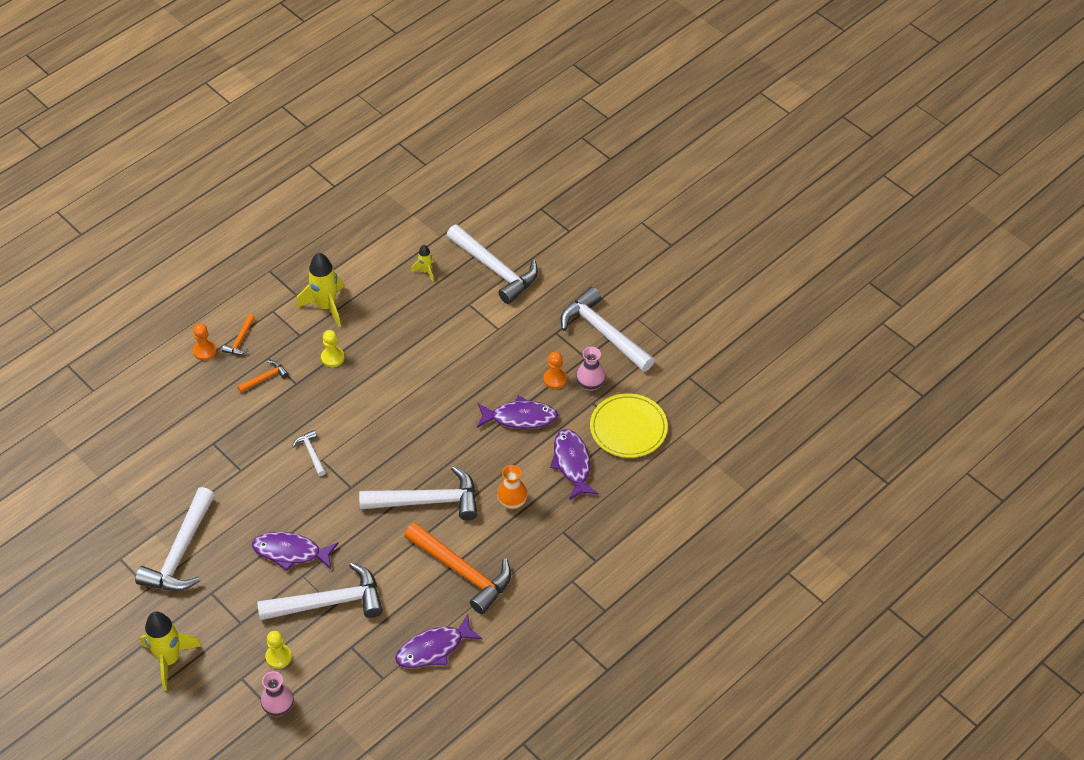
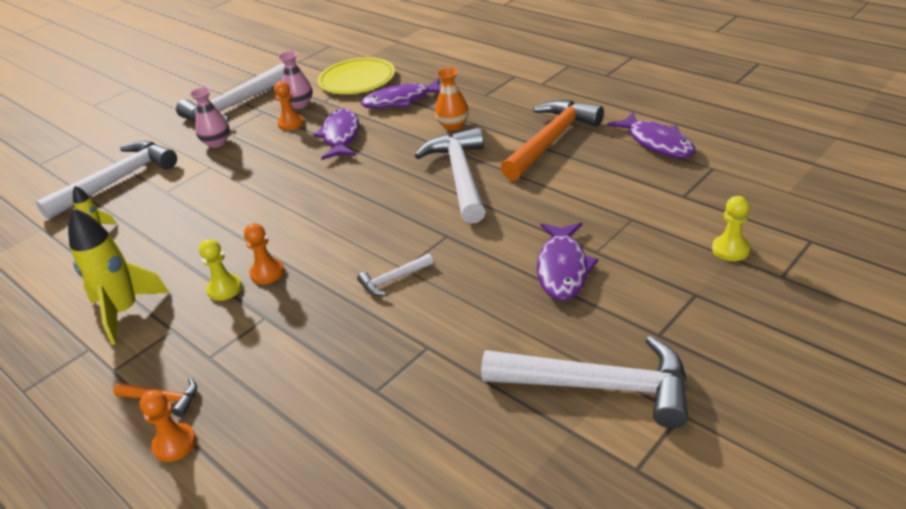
camera: 90 degrees left, 15 degrees down
yellow rocket [140,611,201,691] -> none
orange hammer [237,361,289,393] -> none
white hammer [257,562,383,620] -> none
pink vase [261,671,294,716] -> pink vase moved to [189,87,230,148]
none -> orange pawn [244,223,284,284]

